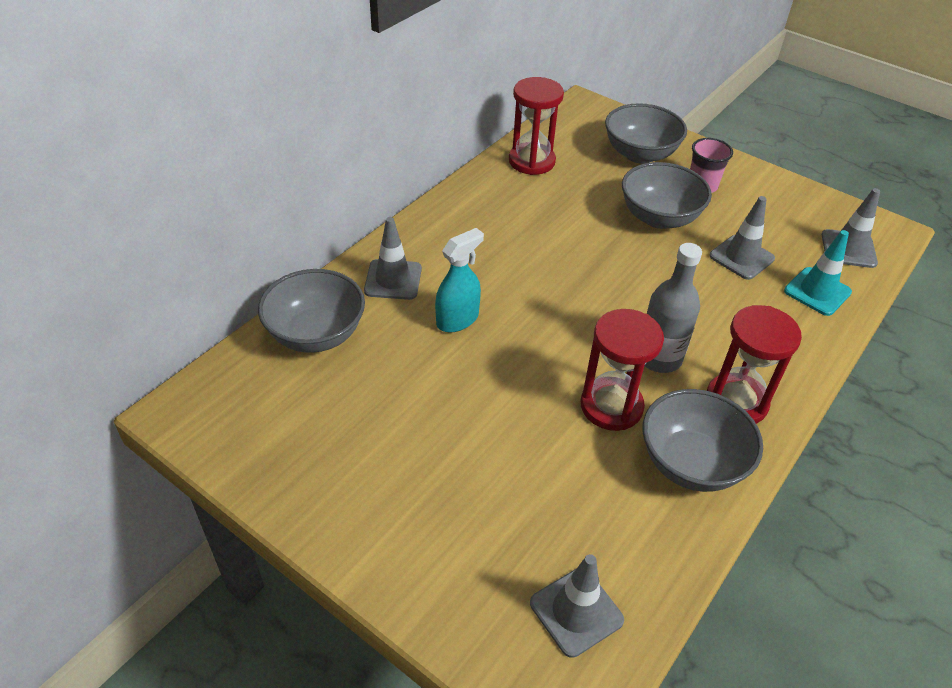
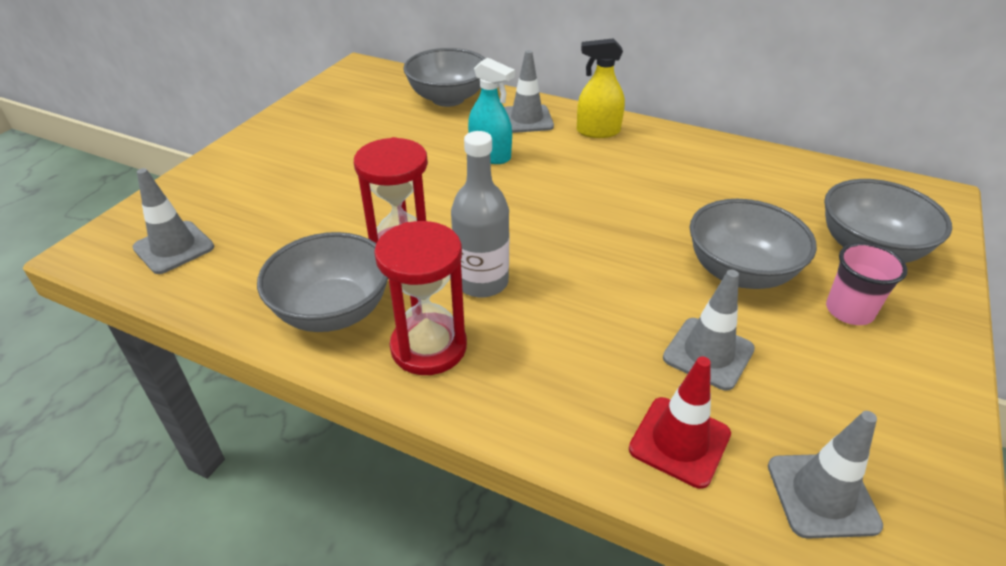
camera: 80 degrees right, 5 degrees down
red hourglass [509,77,564,175] -> none
turquoise traffic cone [784,230,852,316] -> red traffic cone [629,356,731,489]
none -> yellow spray bottle [577,38,625,138]

